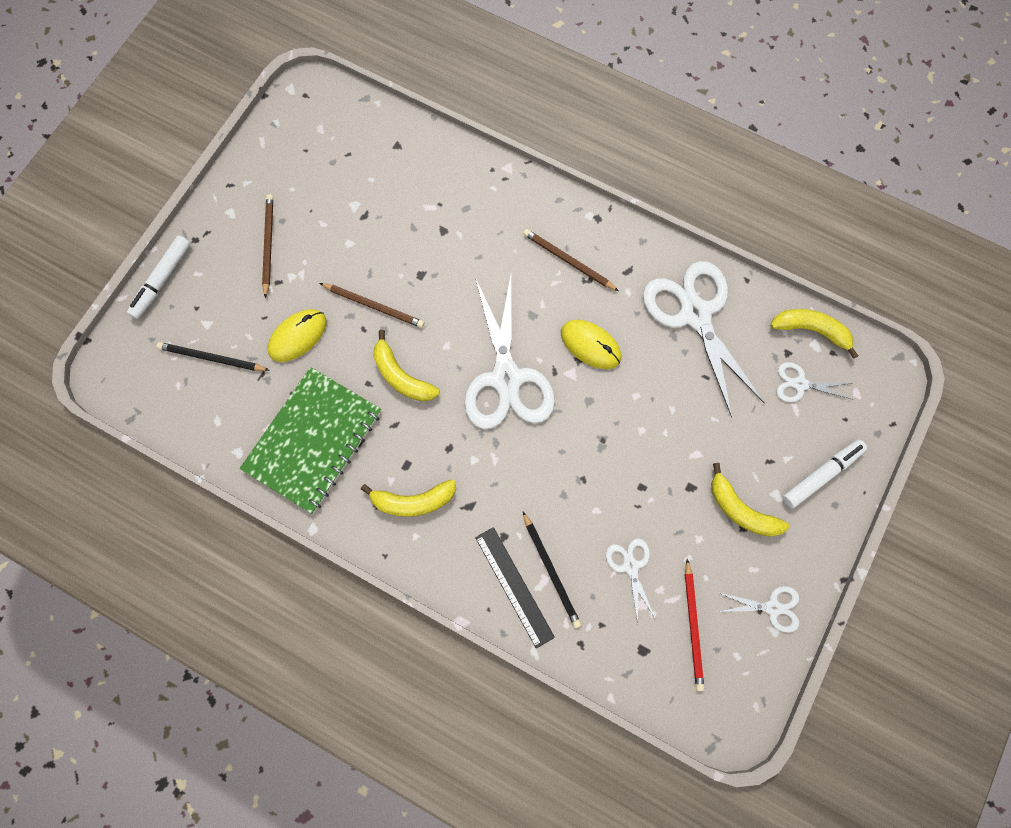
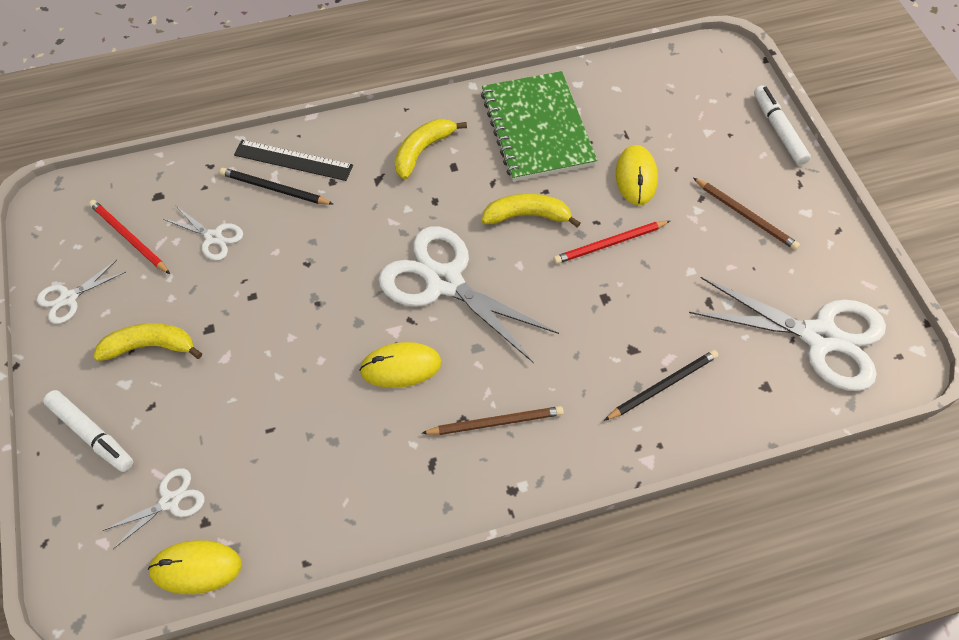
camera: 135 degrees right, 15 degrees down
black pencil [157,342,270,371] -> black pencil moved to [604,350,718,421]
brown pencil [320,283,424,328] -> red pencil [554,221,670,264]
white scissors [643,261,765,418] -> white scissors moved to [689,277,886,391]
yellow banana [770,309,858,359] -> yellow mouse [148,540,242,594]
white marker [783,440,867,508] -> white marker turned 60 degrees counterclockwise [43,390,133,472]

